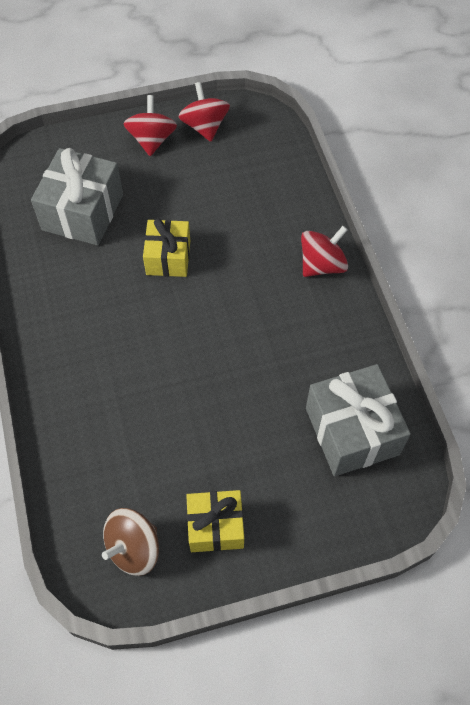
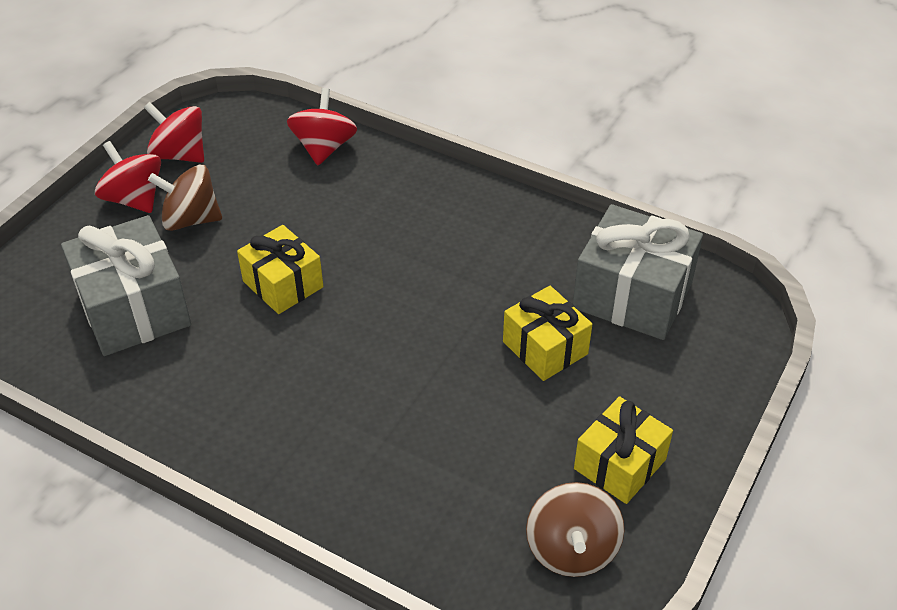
camera: 45 degrees left, 15 degrees down
red spinning top [301,226,348,277] -> red spinning top moved to [287,88,357,165]
none -> brown spinning top [148,165,222,231]
none -> yellow gift [503,286,592,381]

